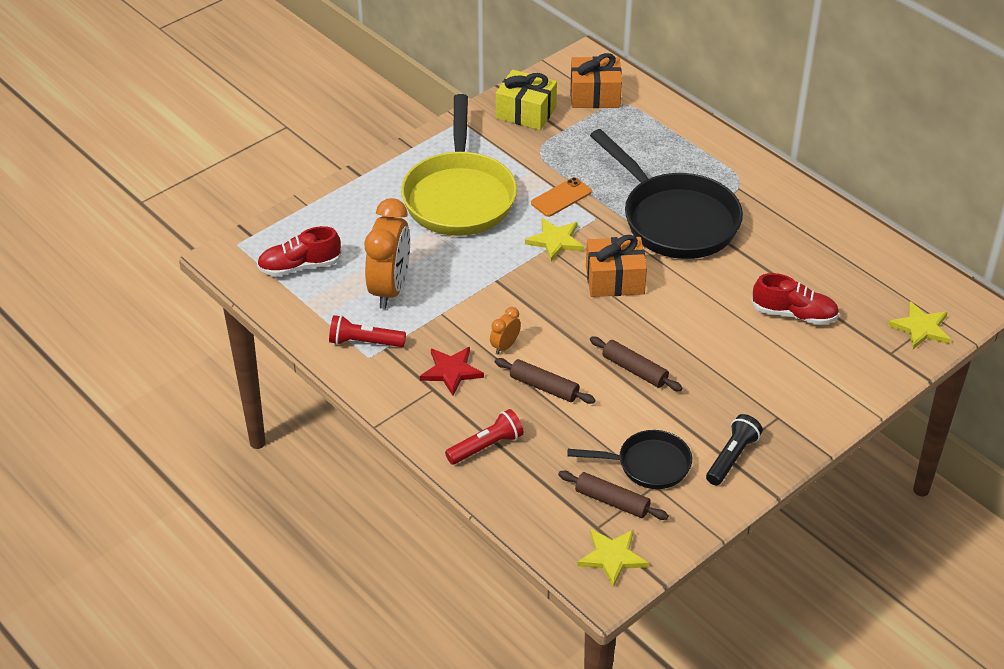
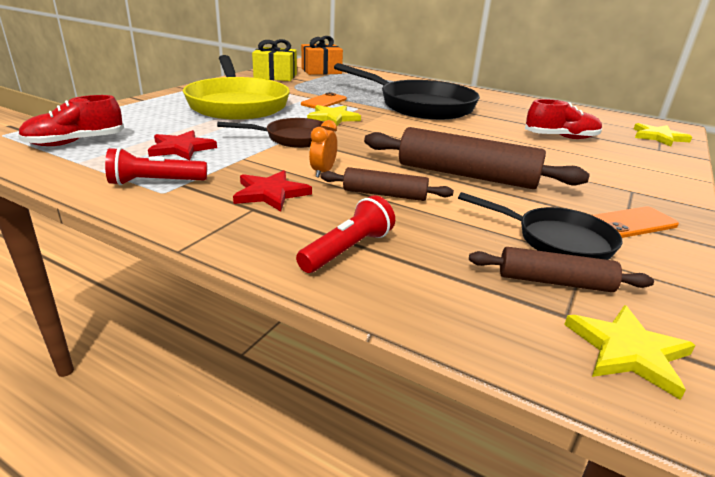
camera: 20 degrees left, 15 degrees down
orange clock [365,198,410,309] -> red star [148,130,217,160]
black pan [568,430,692,489] -> black pan turned 45 degrees clockwise [458,192,623,260]
orange gift [586,235,647,297] -> none
brown rolling pin [590,336,683,391] -> brown rolling pin [364,127,590,189], size x1.83
black flashlight [706,414,763,485] -> orange phone [592,206,679,238]
none -> brown pan [217,118,323,148]

